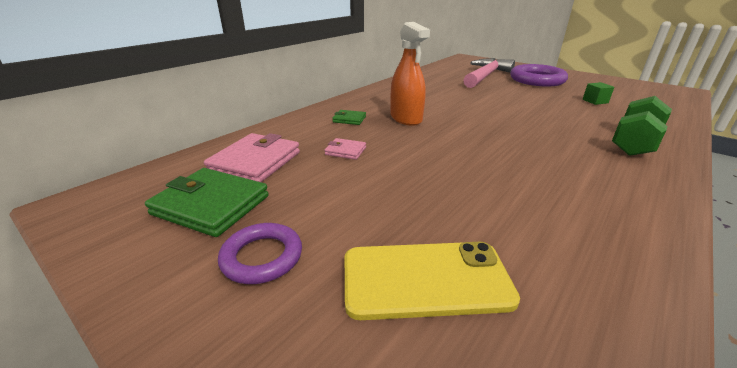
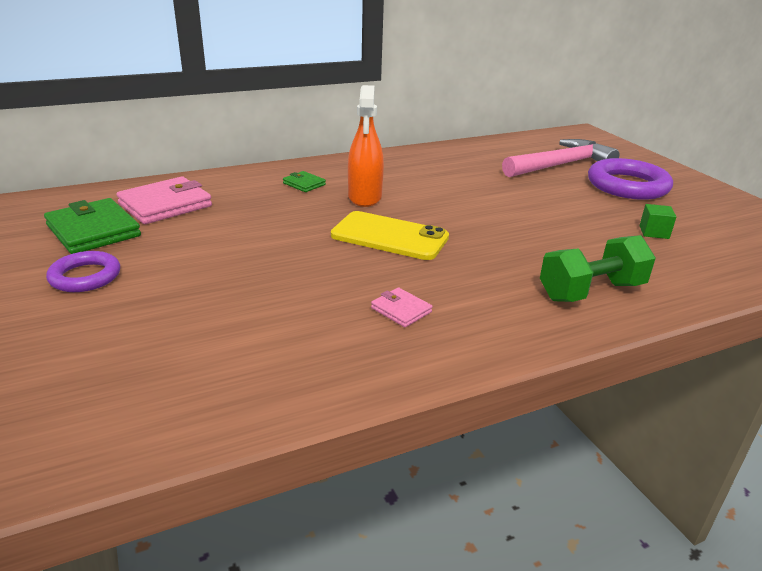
camera: 25 degrees right, 0 degrees up
pink wallet [324,138,366,160] -> pink wallet moved to [371,287,432,327]
yellow phone [345,242,520,320] -> yellow phone moved to [331,211,449,260]

